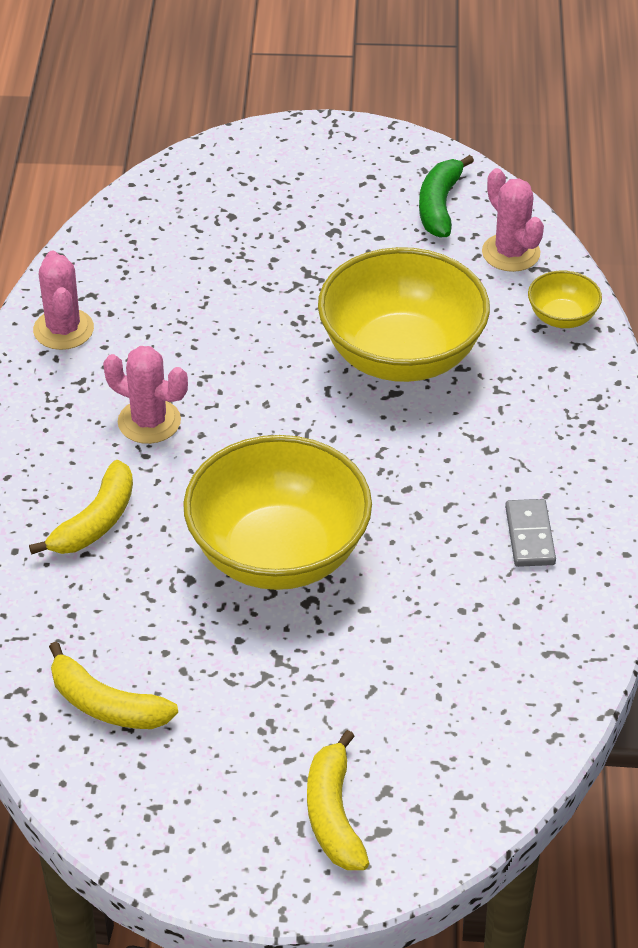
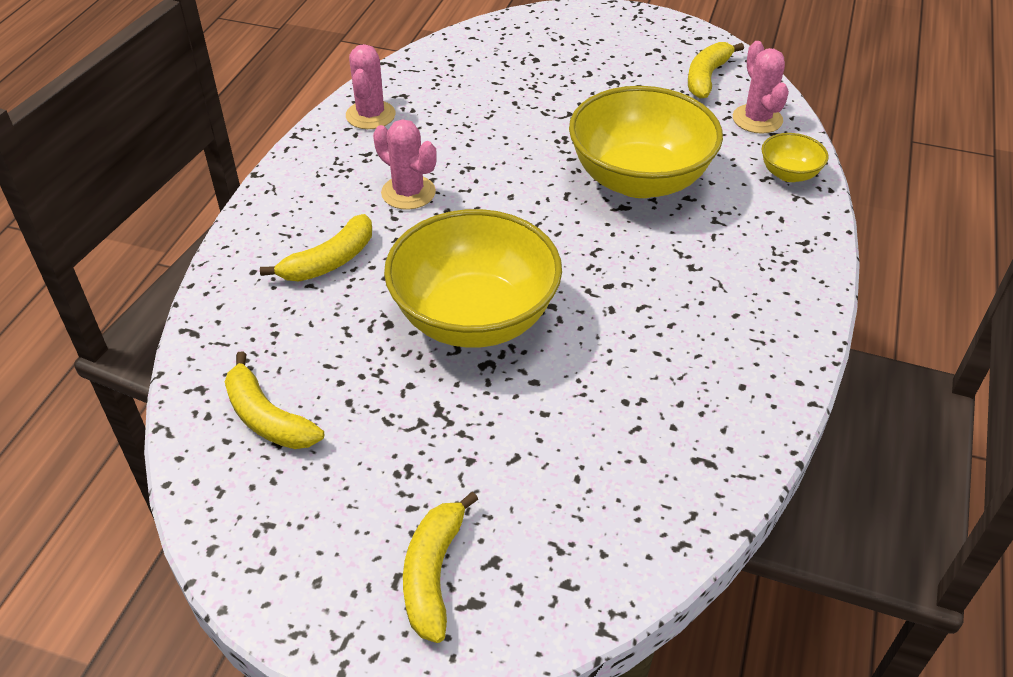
camera: 15 degrees right, 0 degrees up
green banana [419,155,474,237] -> yellow banana [688,42,744,99]
grey domino [505,499,556,567] -> none

